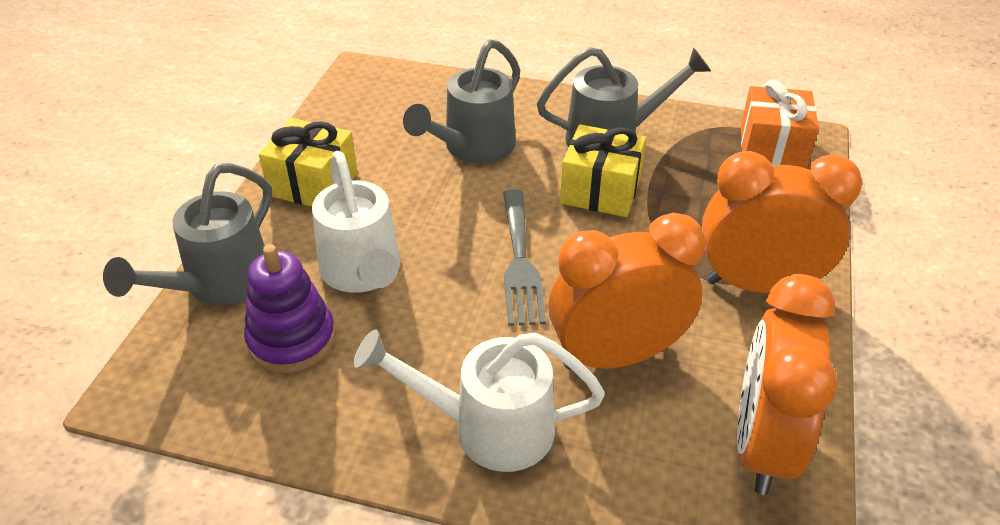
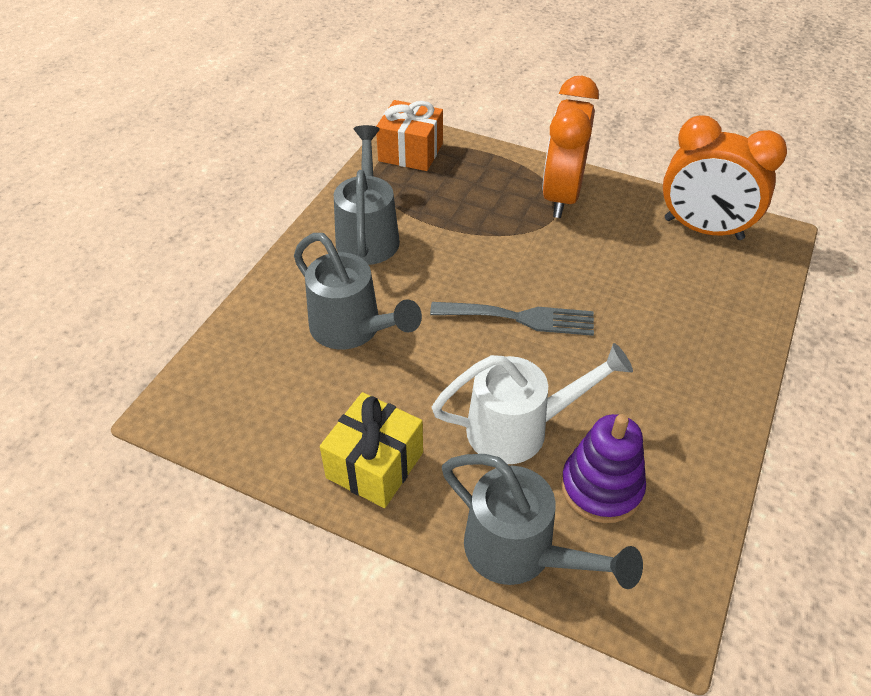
camera: 80 degrees left, 5 degrees up
white watering can [353,329,605,472] -> none
orange clock [548,213,705,370] -> none
yellow gift [560,124,646,217] -> none

